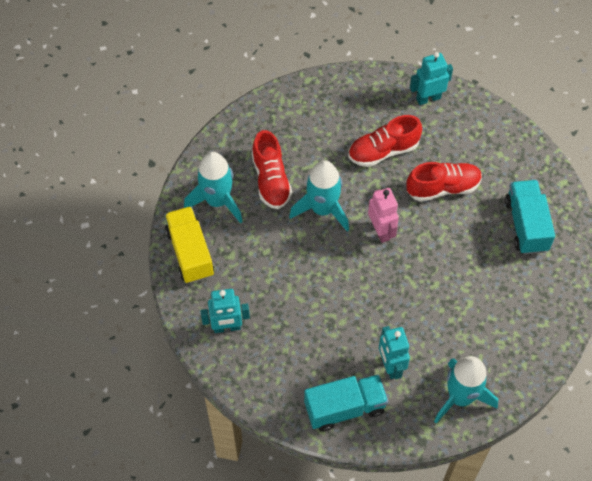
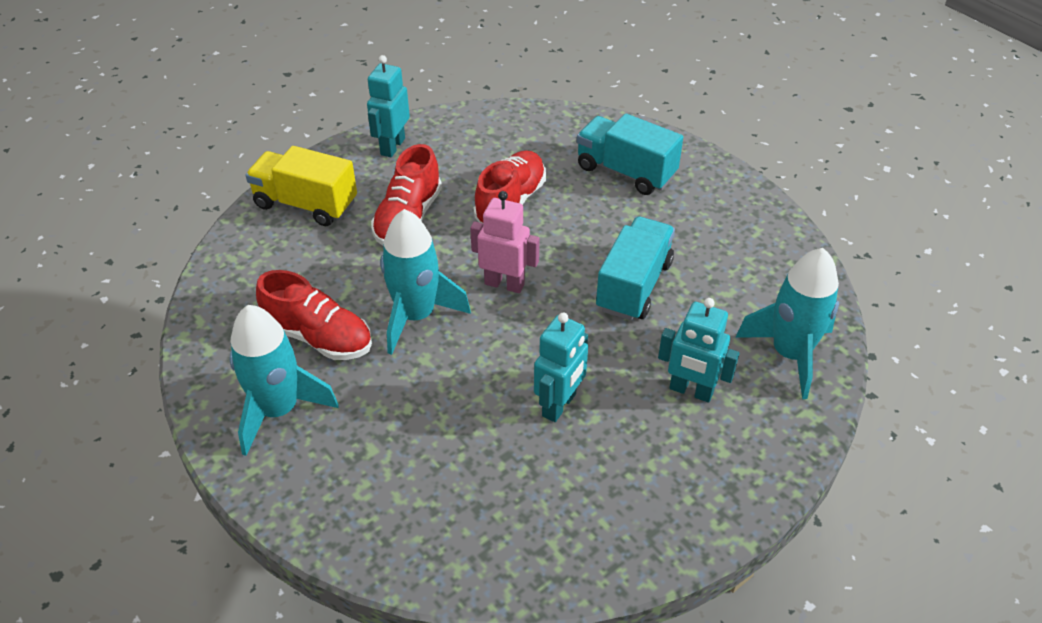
camera: 50 degrees left, 15 degrees down
yellow truck [165,206,214,283] -> yellow truck moved to [245,146,357,226]
turquoise robot [201,289,250,333] -> turquoise robot moved to [534,313,588,422]
turquoise truck [304,374,388,432] -> turquoise truck moved to [596,217,675,321]

